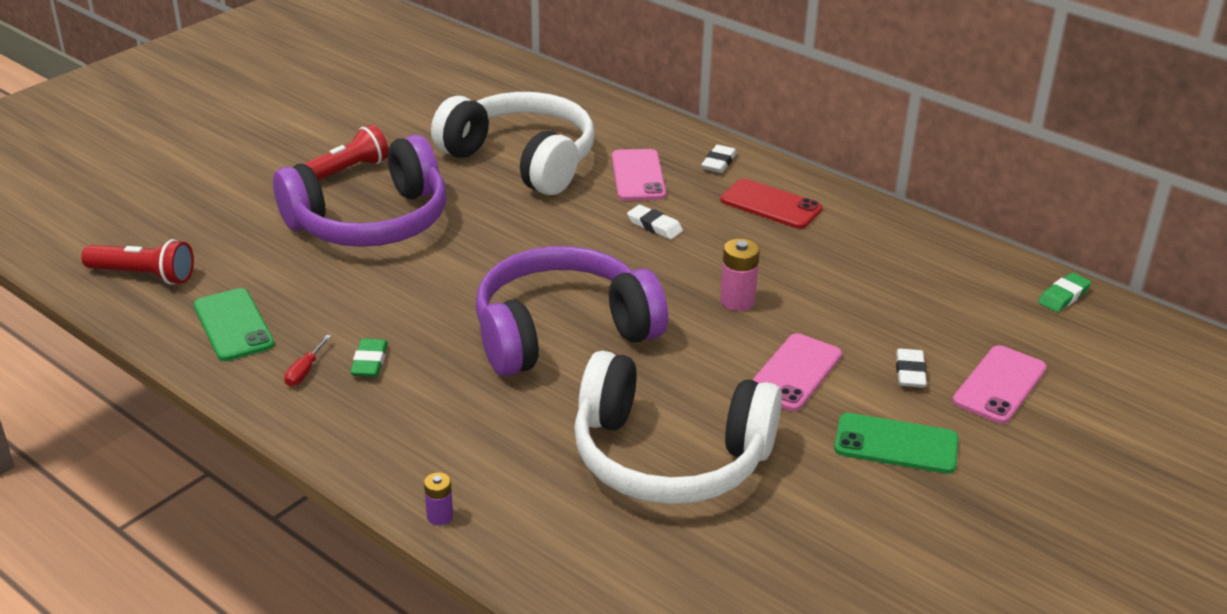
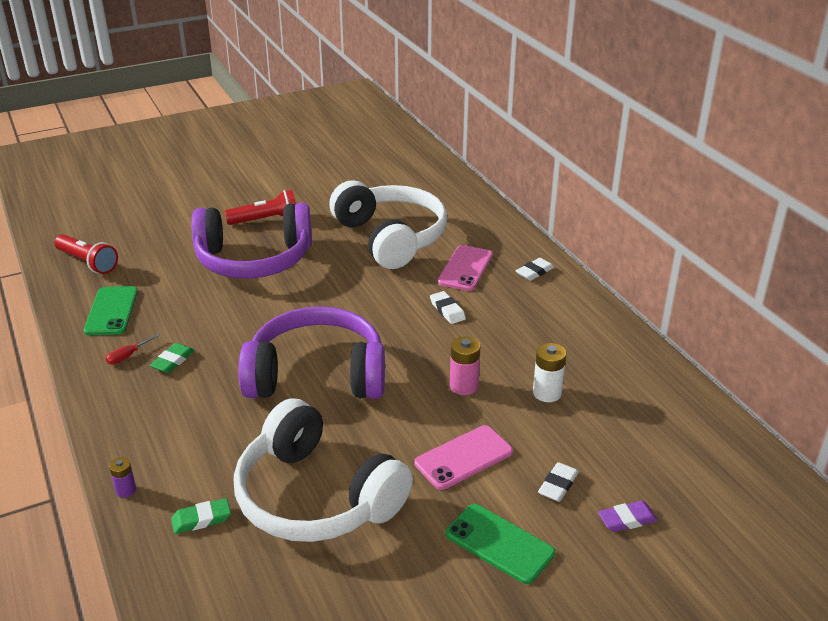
camera: 25 degrees right, 0 degrees up
red phone [721,179,822,229] -> none
pink phone [952,345,1047,424] -> purple eraser [598,501,658,532]
green eraser [1038,272,1091,312] -> green eraser moved to [171,498,231,534]
none -> white battery [533,343,566,402]

